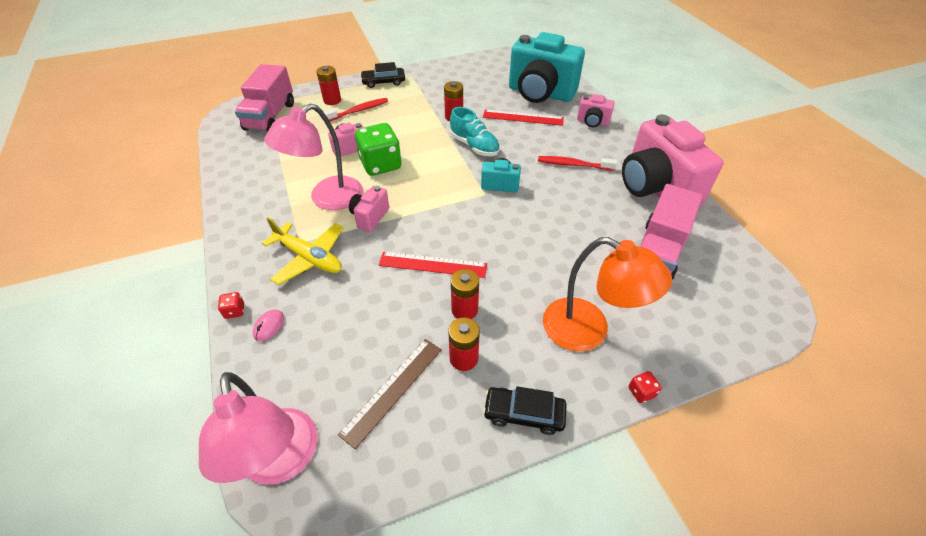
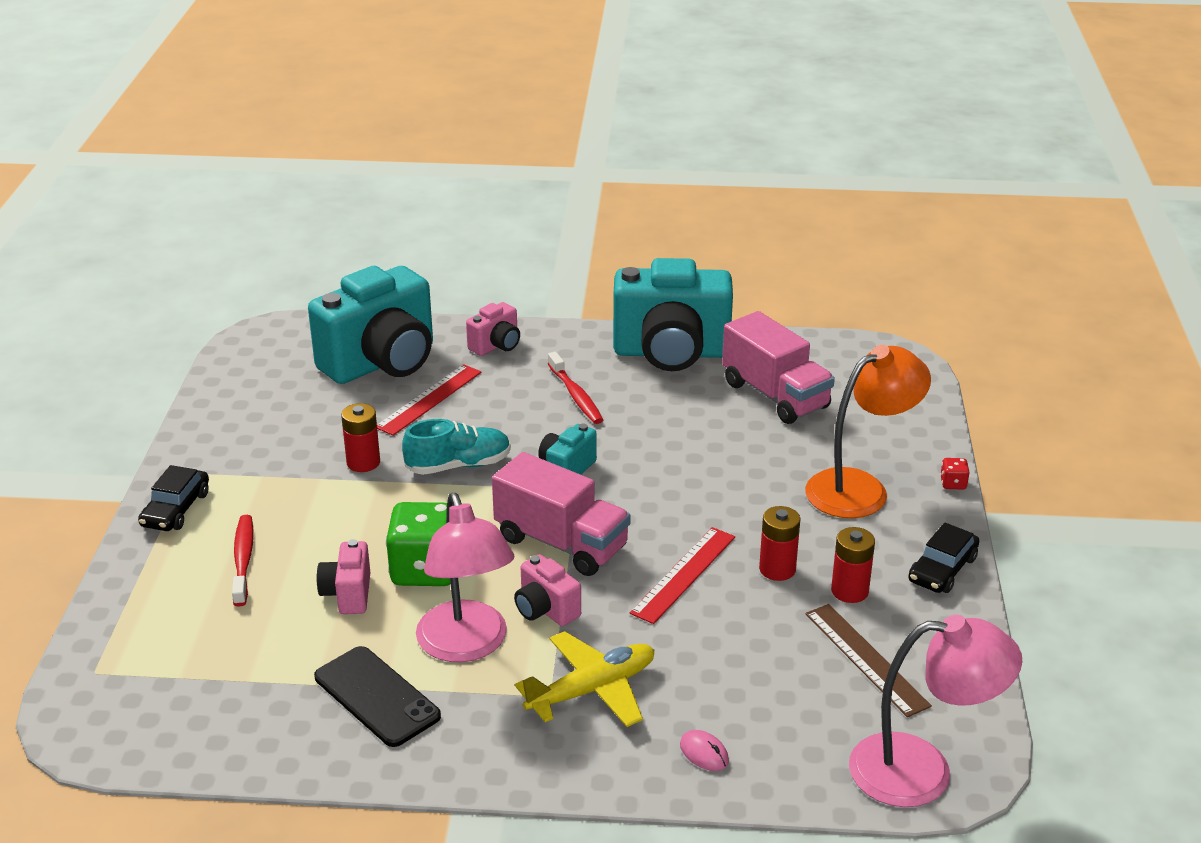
camera: 65 degrees left, 15 degrees down
red dice [218,292,244,319] -> none
pink truck [235,64,294,131] -> pink truck moved to [492,452,631,576]
red battery [316,66,341,105] -> none
red toothbrush [538,156,617,171] -> red toothbrush turned 60 degrees counterclockwise [548,352,603,424]
pink camera [622,114,724,206] -> turquoise camera [613,258,733,371]
none -> black phone [314,646,441,747]

